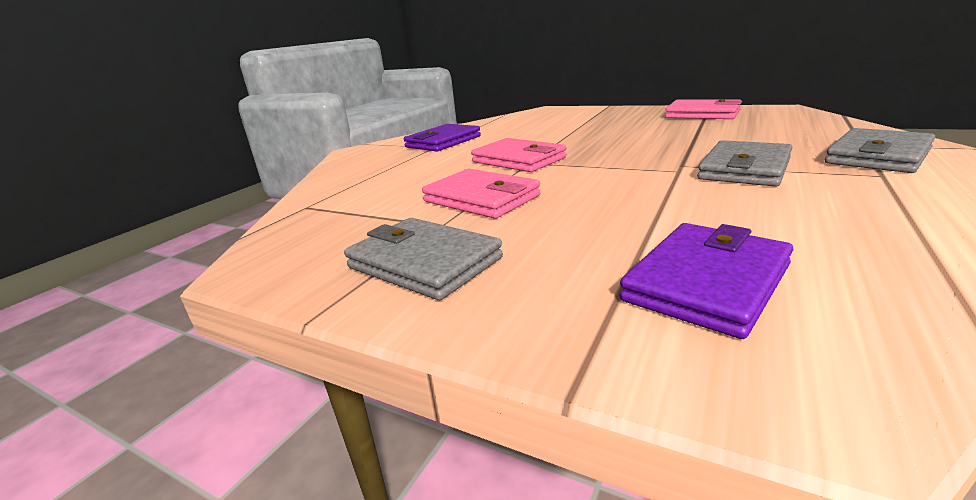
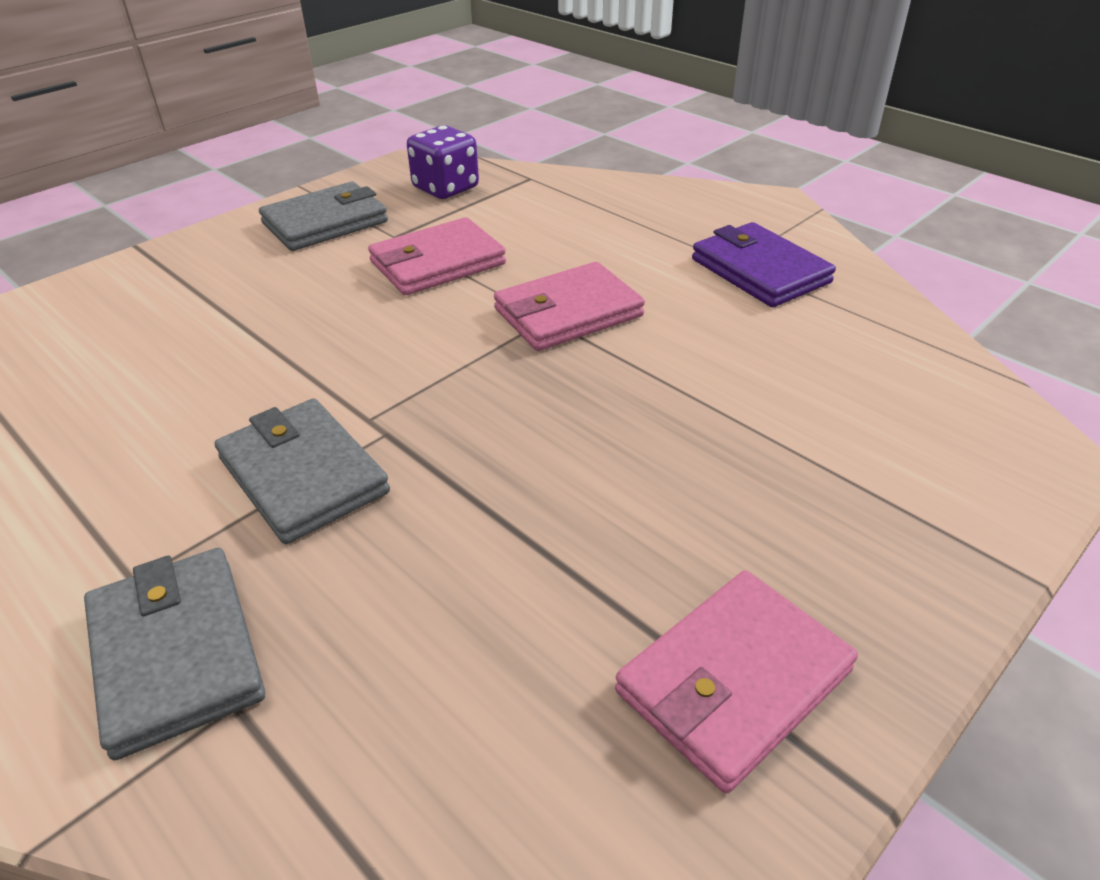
camera: 105 degrees right, 15 degrees up
purple wallet [620,223,794,339] -> none
none -> purple dice [407,125,479,199]

